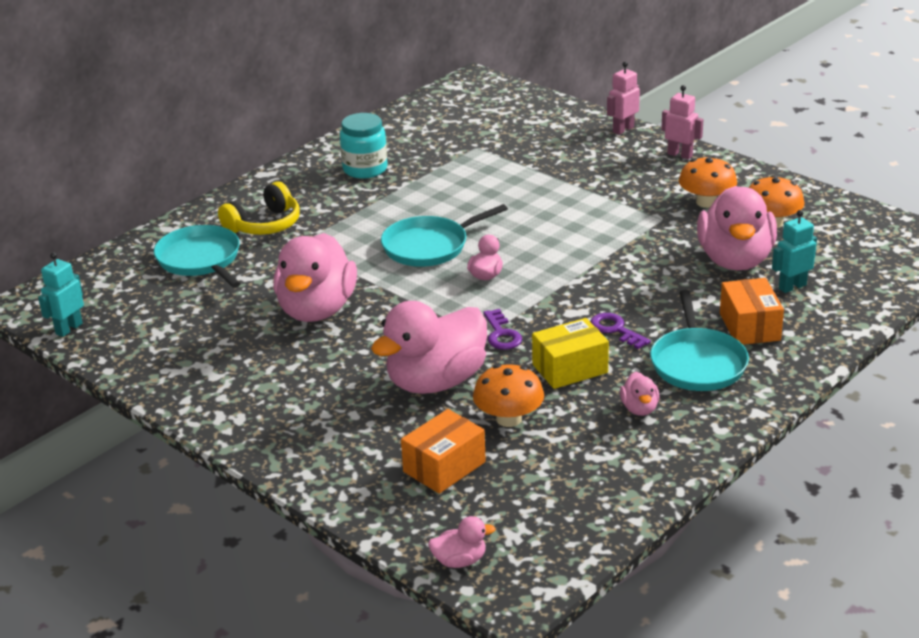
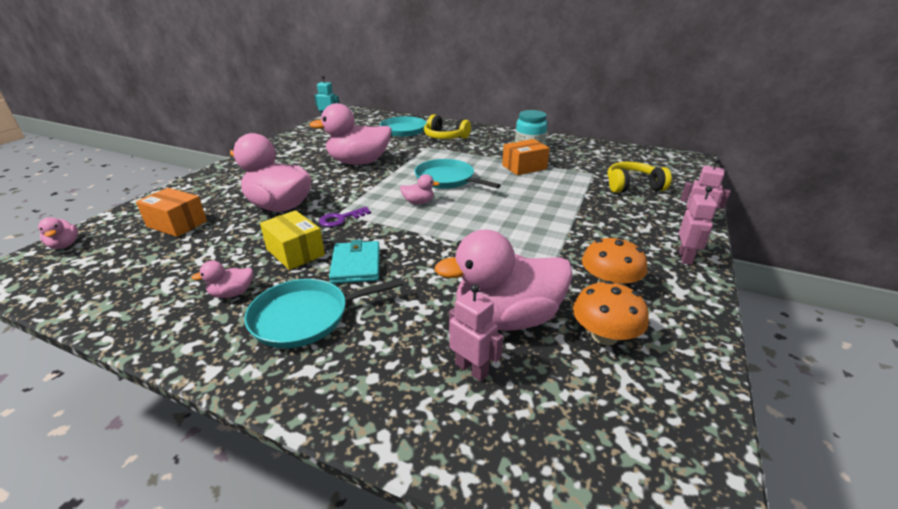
camera: 70 degrees right, 0 degrees up
orange mushroom [473,364,544,427] -> none
purple key [590,313,651,349] -> turquoise wallet [329,240,380,284]
orange box [720,278,784,345] -> orange box moved to [502,139,550,175]
turquoise robot [772,210,817,293] -> pink robot [449,284,503,381]
none -> yellow headphones [607,162,672,193]

